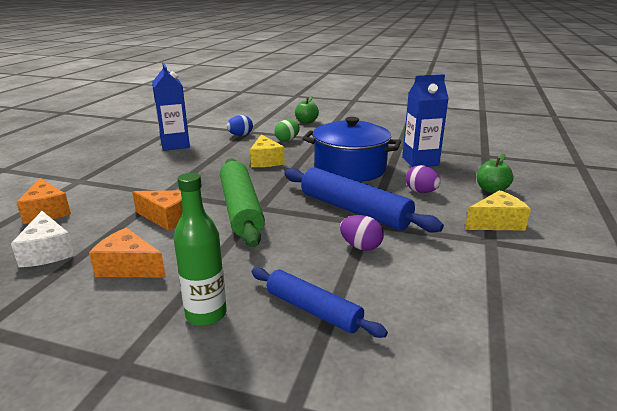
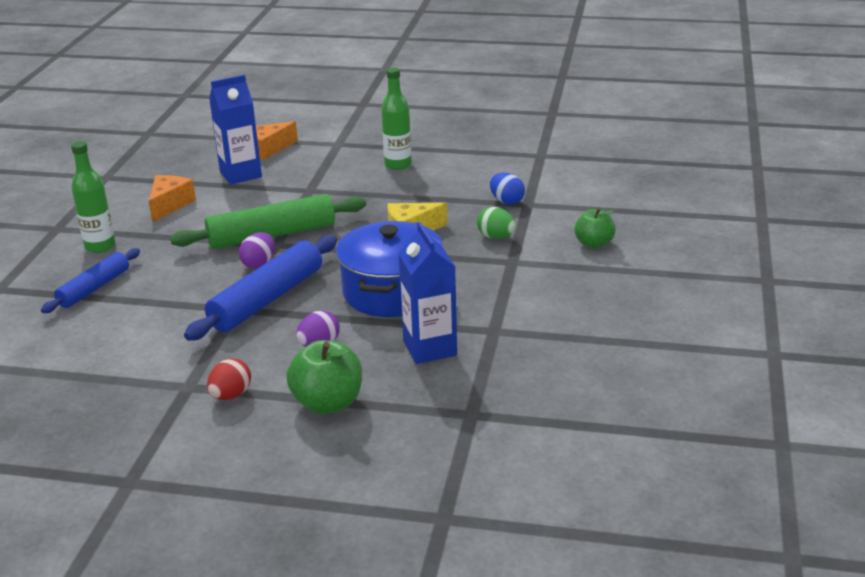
camera: 85 degrees right, 5 degrees up
white cheese [11,211,75,267] -> none
orange cheese [132,190,182,231] -> none
blue carton [152,63,190,151] -> blue carton moved to [209,75,262,185]
purple egg [340,215,384,251] -> purple egg moved to [239,232,275,268]
yellow cheese [465,190,531,231] -> red egg [207,358,251,400]
green apple [477,154,514,193] -> green apple [286,340,362,414], size x1.53
none -> green bottle [381,67,412,170]

